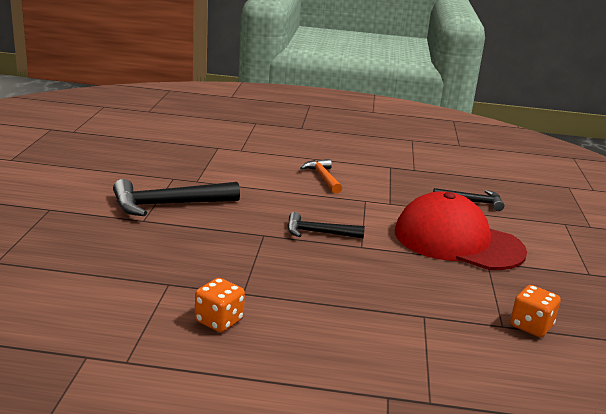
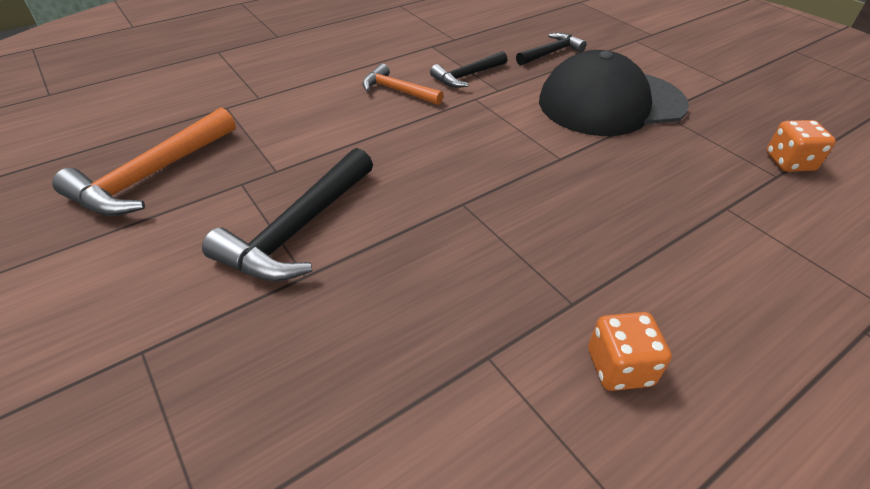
camera: 40 degrees left, 20 degrees up
black hammer [287,212,365,238] -> black hammer moved to [430,51,507,88]
red cap [395,191,527,270] -> black cap [539,50,689,136]
none -> orange hammer [52,107,236,216]

